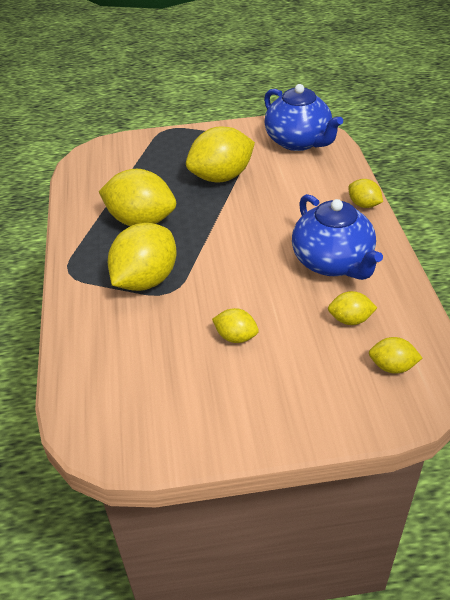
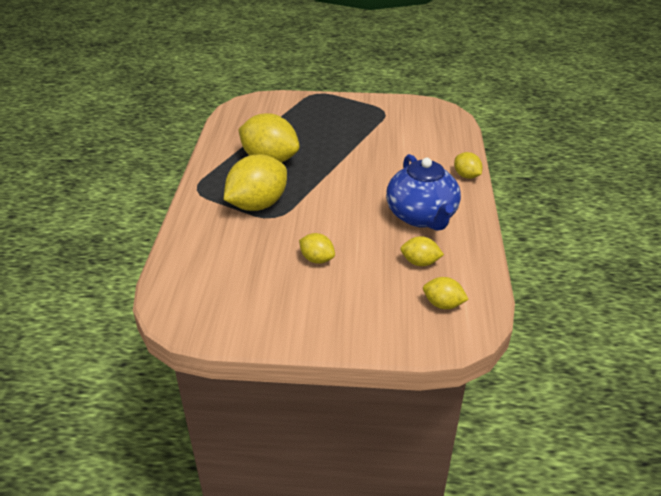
camera: 10 degrees right, 5 degrees down
yellow lemon [186,126,255,182] -> none
blue teapot [264,84,343,151] -> none

